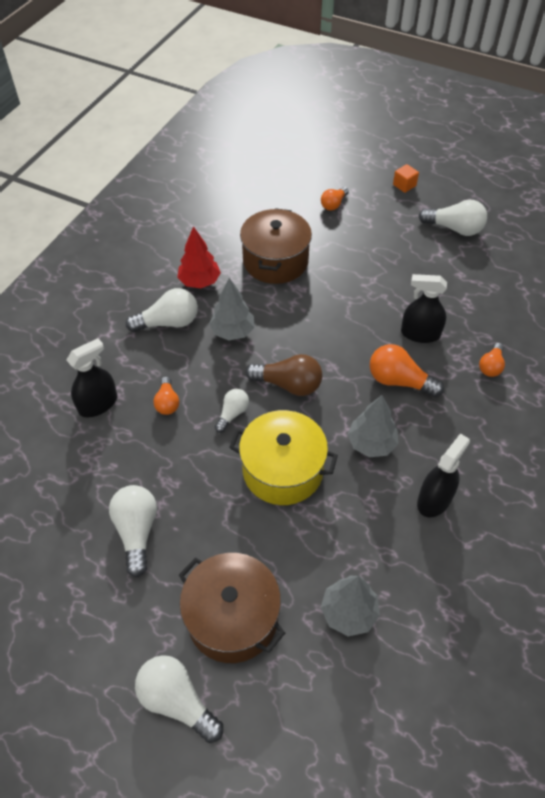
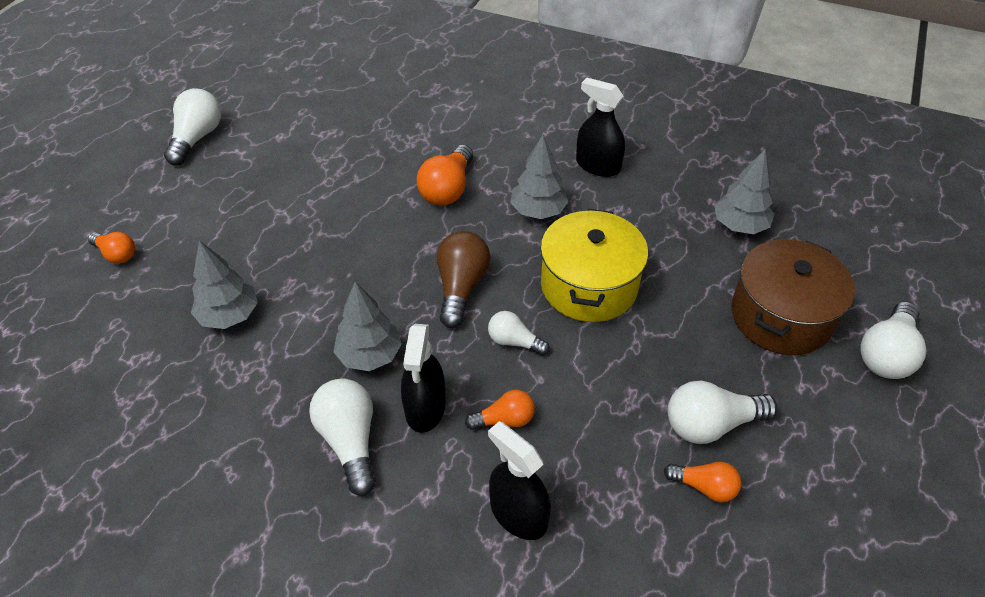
camera: 95 degrees left, 5 degrees down
red tree [177,226,221,288] -> none
brown pot [240,208,312,284] -> grey tree [191,240,258,329]
orange cube [393,164,419,193] -> none
black spray bottle [401,274,447,343] -> black spray bottle moved to [401,324,446,433]
orange light bulb [479,343,505,377] -> orange light bulb moved to [664,462,741,502]

